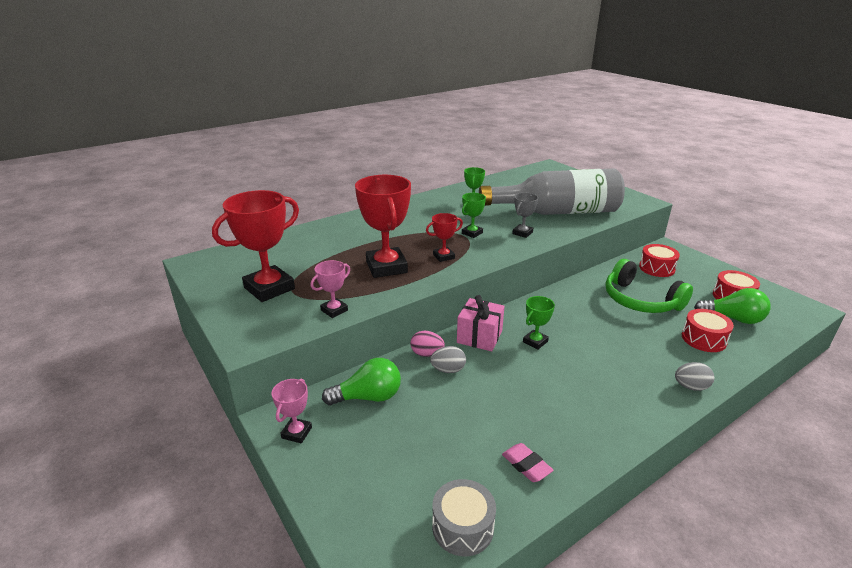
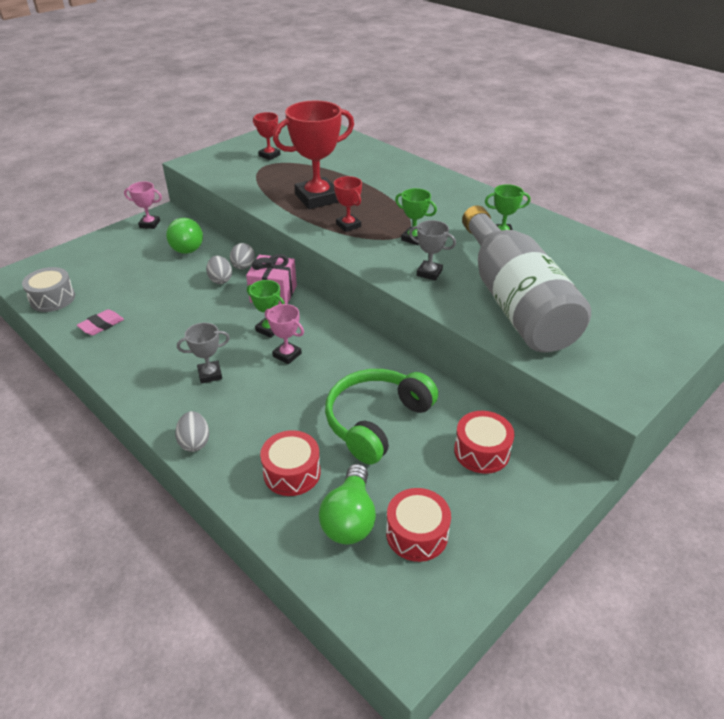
camera: 80 degrees right, 10 degrees up
red trophy [212,190,299,302] -> red trophy [253,112,281,160], size x0.50
pink trophy [311,260,350,318] -> pink trophy moved to [265,304,304,364]
pink egg [410,331,445,357] -> grey egg [230,243,255,269]
none -> grey trophy [177,323,230,384]

